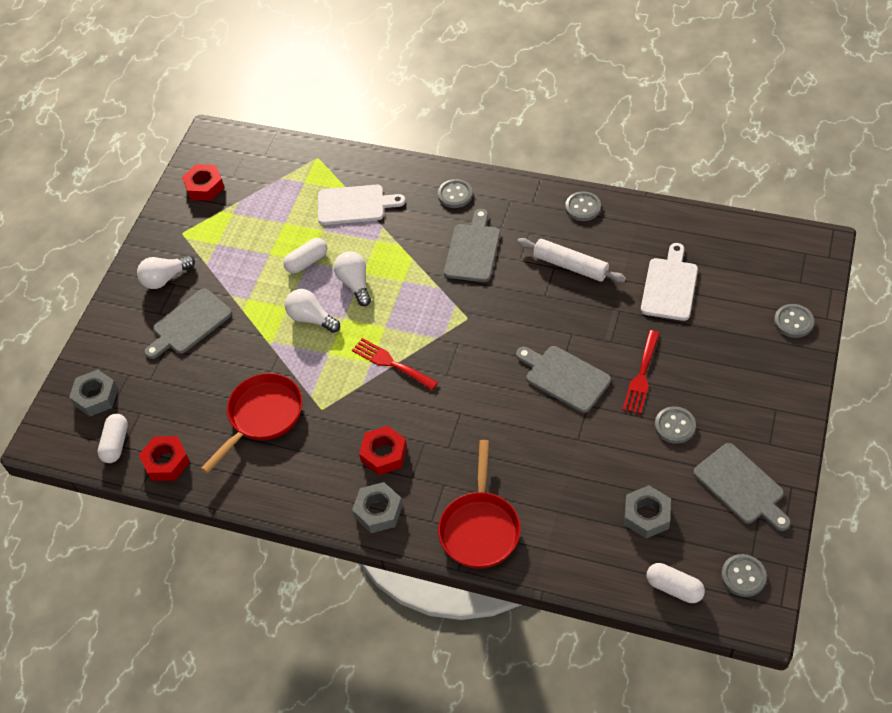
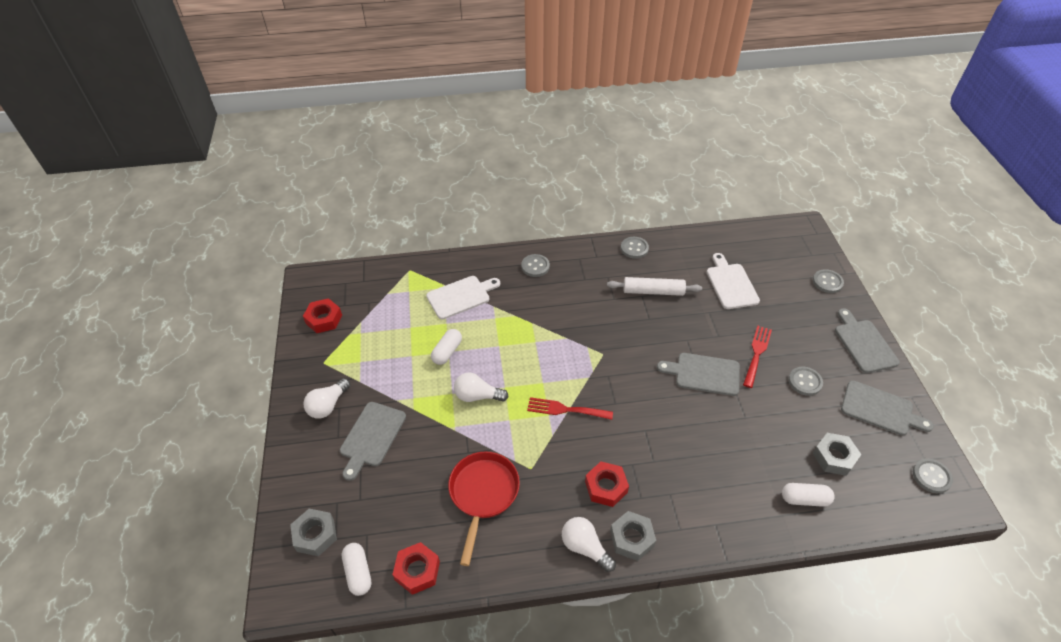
camera: 30 degrees left, 5 degrees down
white light bulb [334,251,371,306] -> white light bulb moved to [562,517,616,572]
red pan [438,440,521,569] -> none
grey cutting board [444,209,500,282] -> grey cutting board moved to [835,308,900,373]
red fork [622,330,660,414] -> red fork turned 150 degrees counterclockwise [743,326,772,388]
white capsule [646,563,705,603] -> white capsule moved to [782,483,835,507]

